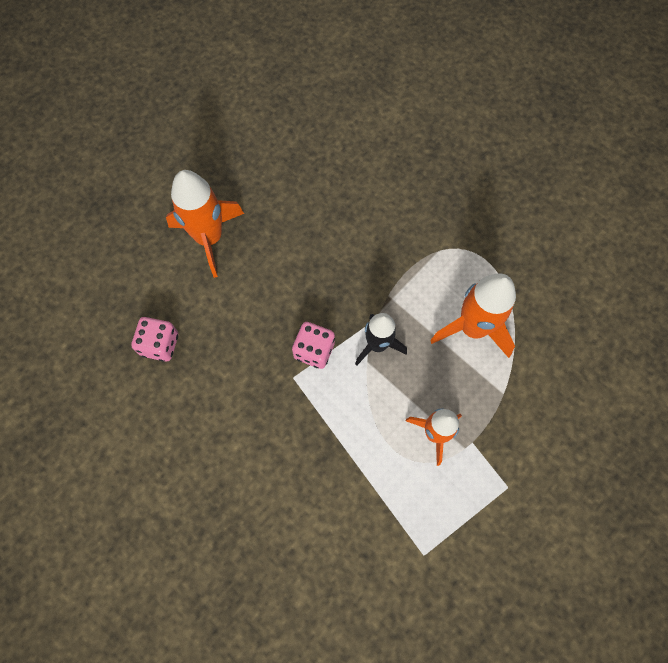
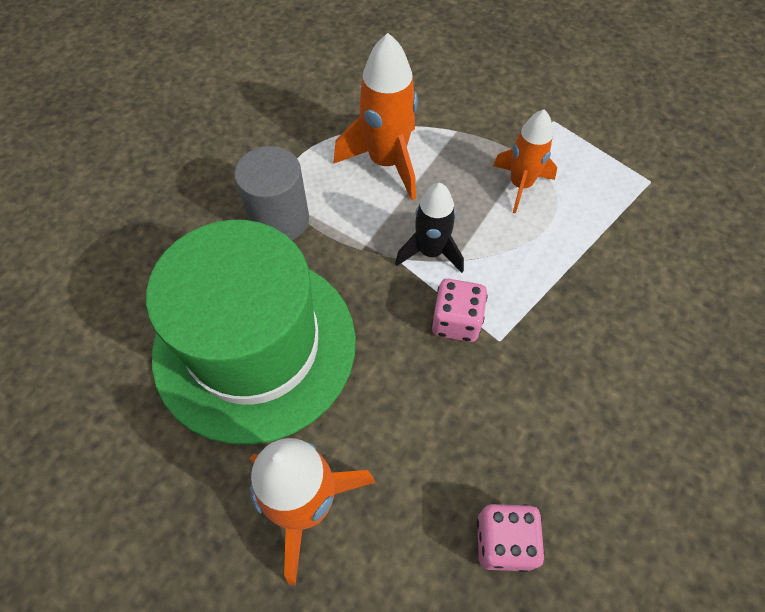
camera: 100 degrees left, 10 degrees down
none -> green hat [146,220,356,445]
none -> grey cylinder [234,146,309,241]

